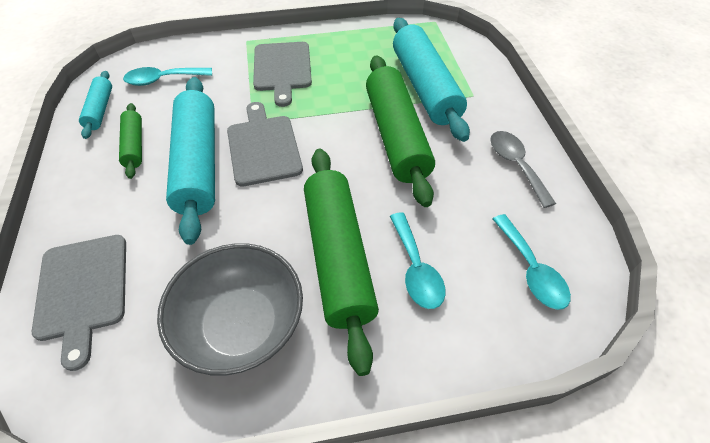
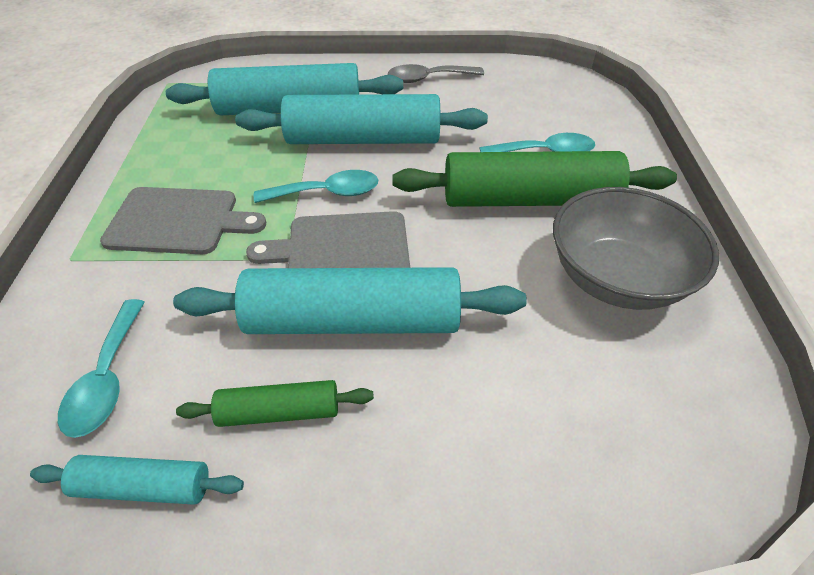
camera: 80 degrees left, 5 degrees down
grey cutting board [32,235,126,371] -> none
green rolling pin [366,56,435,207] -> turquoise rolling pin [235,94,488,144]
turquoise spoon [493,214,571,310] -> turquoise spoon moved to [254,170,379,203]

